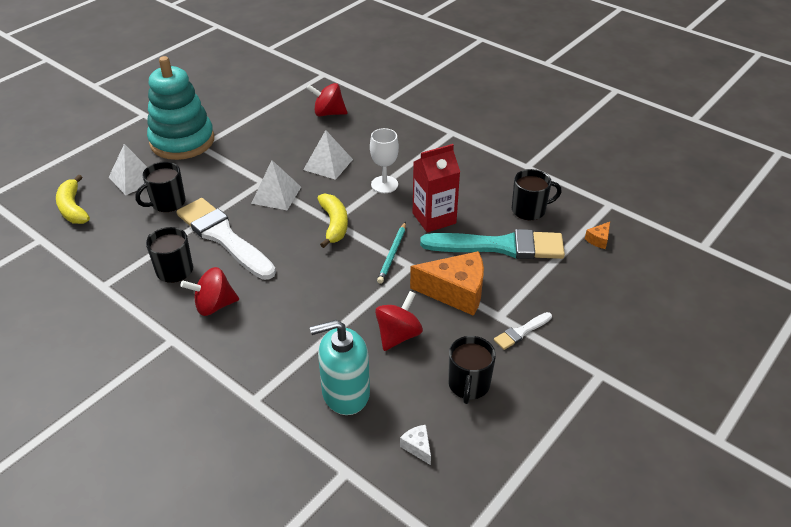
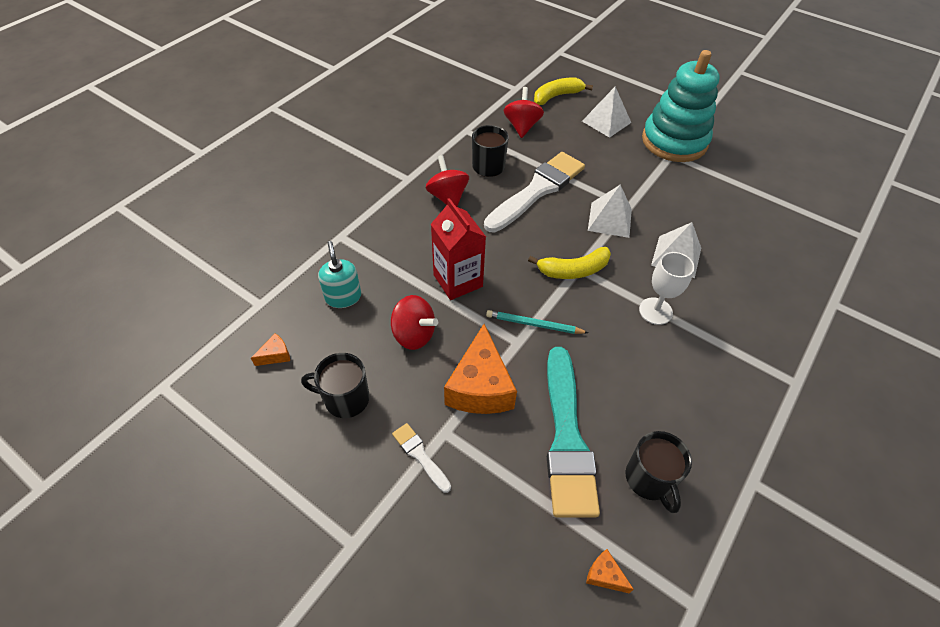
camera: 85 degrees right, 10 degrees up
black mug [135,162,186,212] -> none
red spinning top [307,83,347,117] -> red spinning top moved to [503,87,544,138]
turquoise soap dispenser [310,320,370,415] -> turquoise soap dispenser [318,241,361,308], size x0.66
white cheese [400,425,431,465] -> orange cheese [251,333,290,366]
red carton [413,144,460,233] -> red carton moved to [431,198,486,300]

